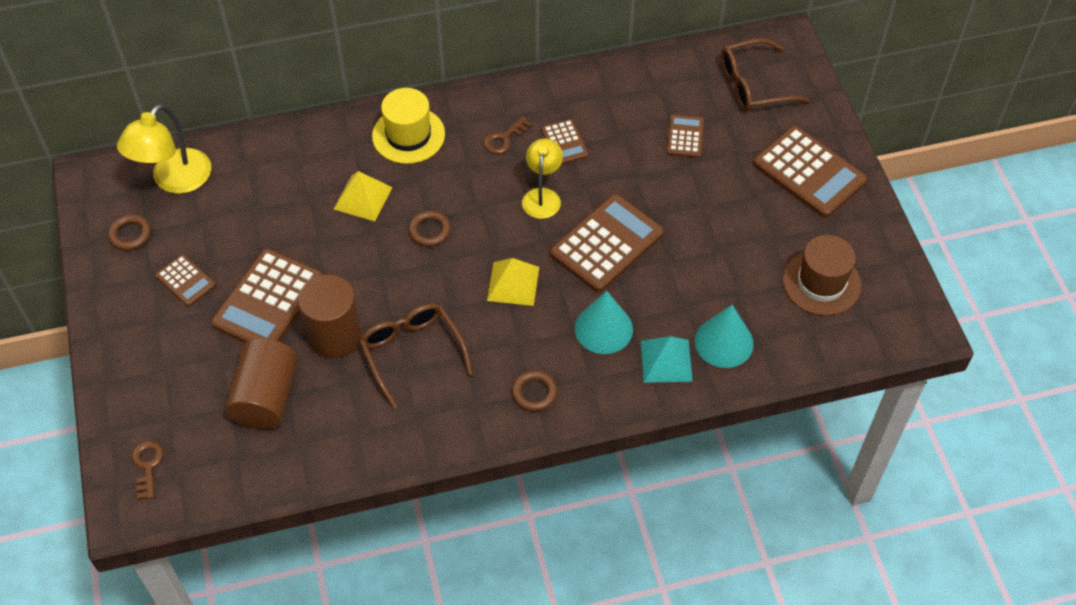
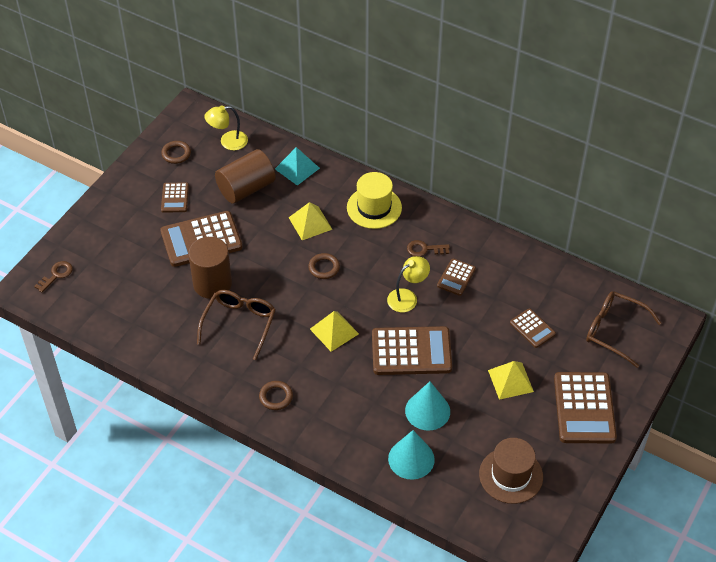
camera: 45 degrees right, 5 degrees down
yellow lamp [117,104,211,194] -> yellow lamp [204,105,248,150], size x0.66
brown cylinder [225,338,298,430] -> brown cylinder moved to [215,149,276,204]
turquoise cone [575,291,633,354] -> turquoise cone moved to [405,381,450,431]
turquoise pyramid [641,336,693,383] -> turquoise pyramid moved to [275,147,320,186]
brown calculator [666,115,704,158] -> brown calculator turned 90 degrees clockwise [510,308,556,348]
none -> yellow pyramid [488,361,534,400]

